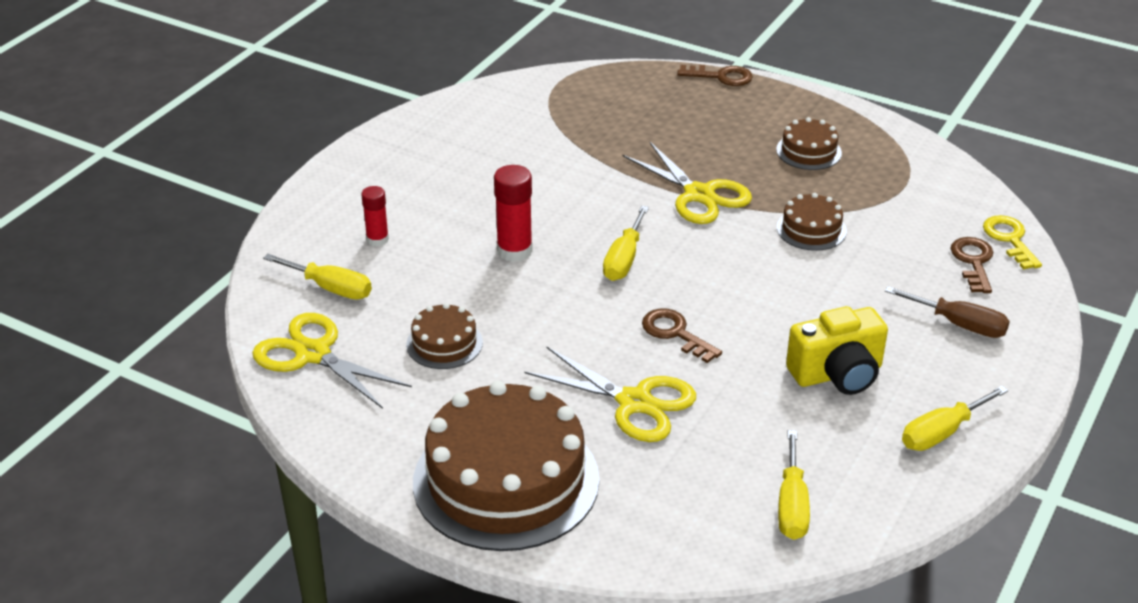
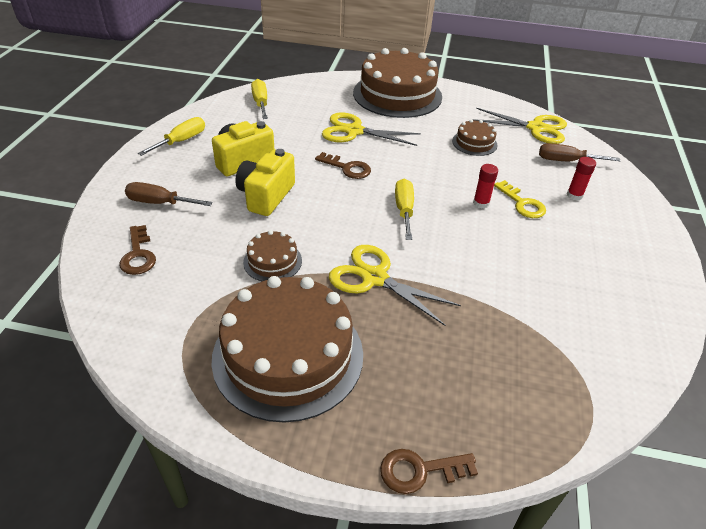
camera: 160 degrees right, 5 degrees up
yellow screwdriver [263,254,372,300] -> brown screwdriver [539,143,620,161]
red glue stick [494,165,533,262] -> red glue stick [473,164,498,209], size x0.63
brown cake [776,117,842,170] -> brown cake [212,276,363,423], size x2.21
yellow key [983,215,1042,269] -> yellow key moved to [494,180,546,218]
none -> yellow camera [235,149,295,216]

